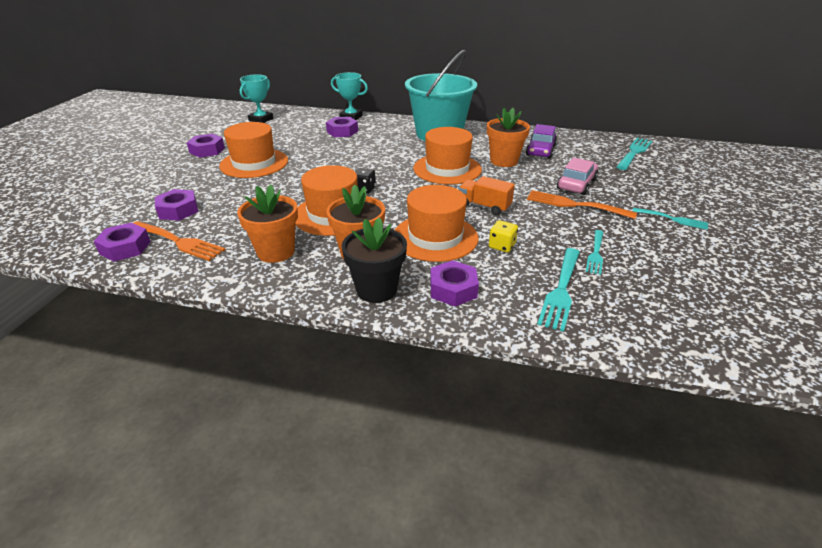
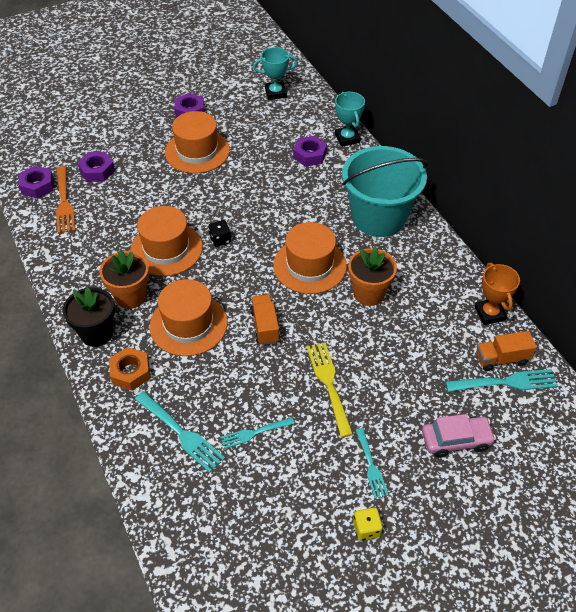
camera: 50 degrees right, 15 degrees up
orange flower pot [237,184,298,263] -> none
purple nut [430,260,479,307] -> orange nut [109,347,150,391]
yellow dice [489,220,518,252] -> yellow dice moved to [353,507,383,541]
purple car [526,124,557,159] -> none
orange fork [527,190,637,219] -> yellow fork [307,342,353,438]
turquoise fork [537,248,580,332] -> turquoise fork turned 120 degrees counterclockwise [135,391,225,473]
pink car [557,157,598,195] -> pink car moved to [422,414,496,458]
none -> orange trophy [475,263,520,325]
none -> orange truck [476,331,537,371]

